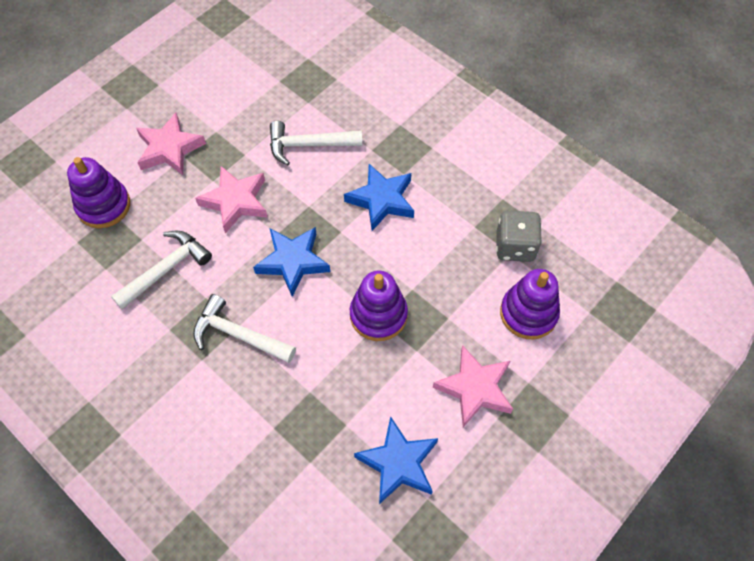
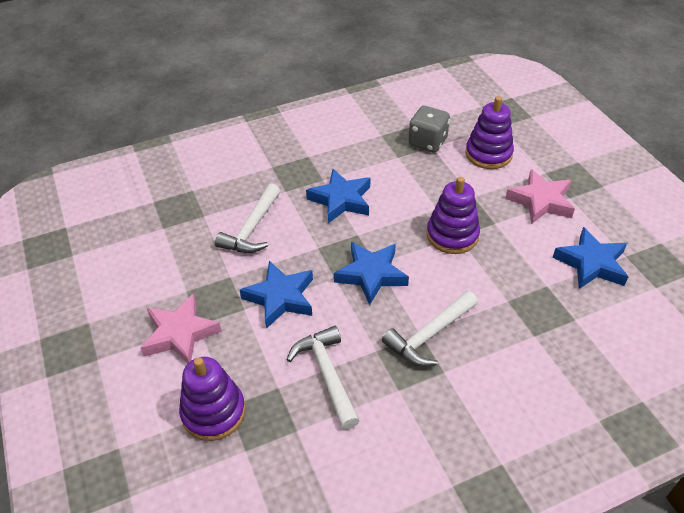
camera: 65 degrees left, 15 degrees down
pink star [195,166,268,234] -> blue star [240,261,313,329]

